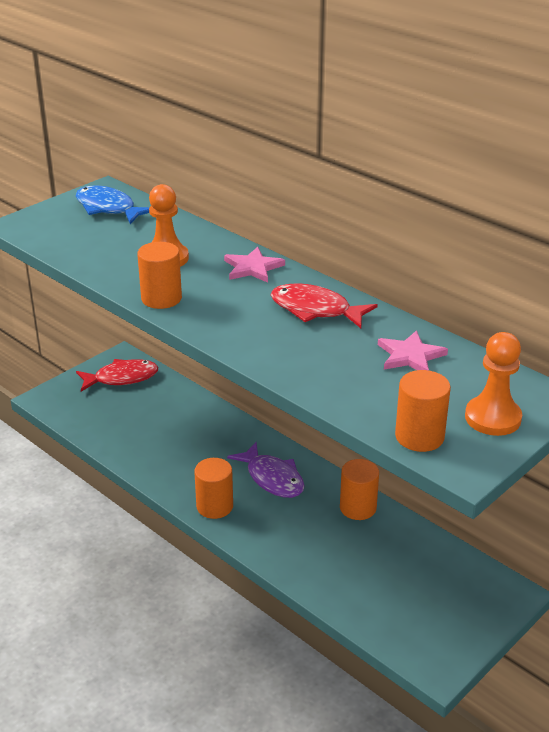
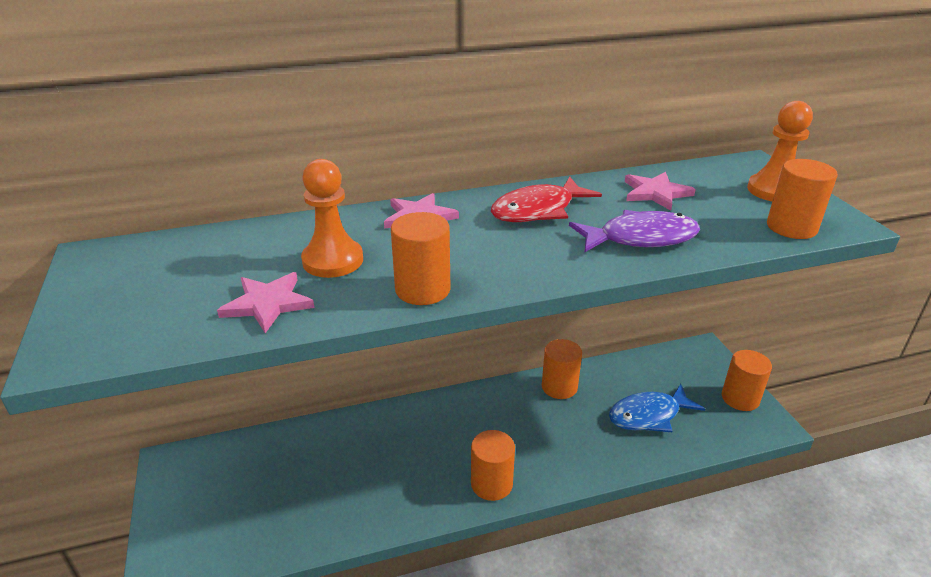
camera: 60 degrees left, 0 degrees up
blue fish [76,185,149,224] -> blue fish moved to [609,384,705,432]
red fish [76,359,158,392] -> none
purple fish [227,442,305,498] -> purple fish moved to [569,210,700,253]
none -> pink star [217,272,314,333]
none -> orange cylinder [722,350,772,411]

